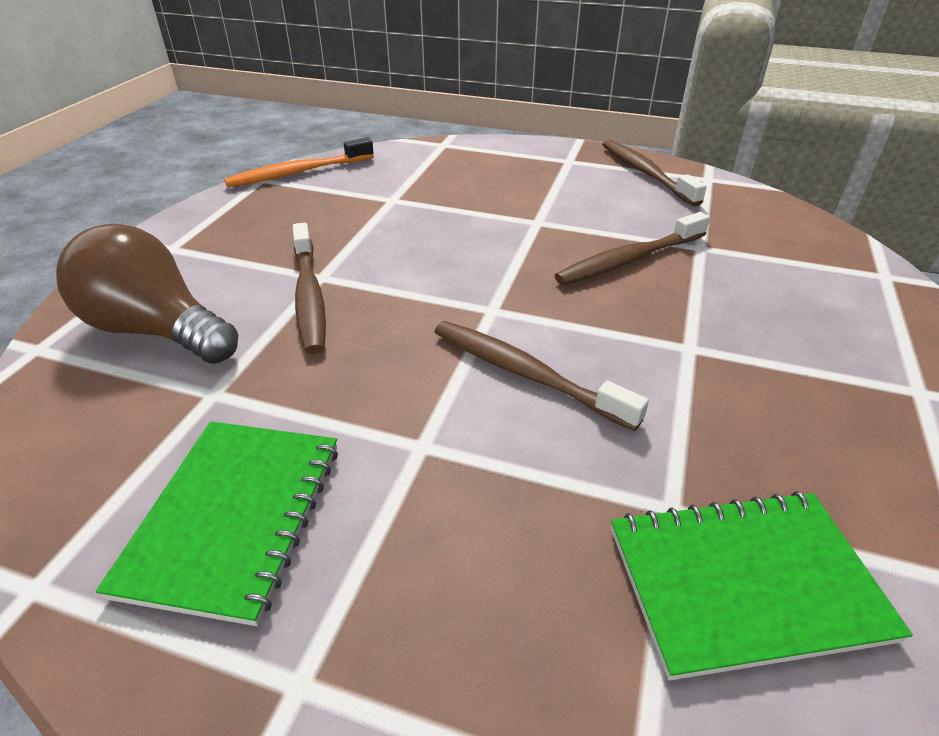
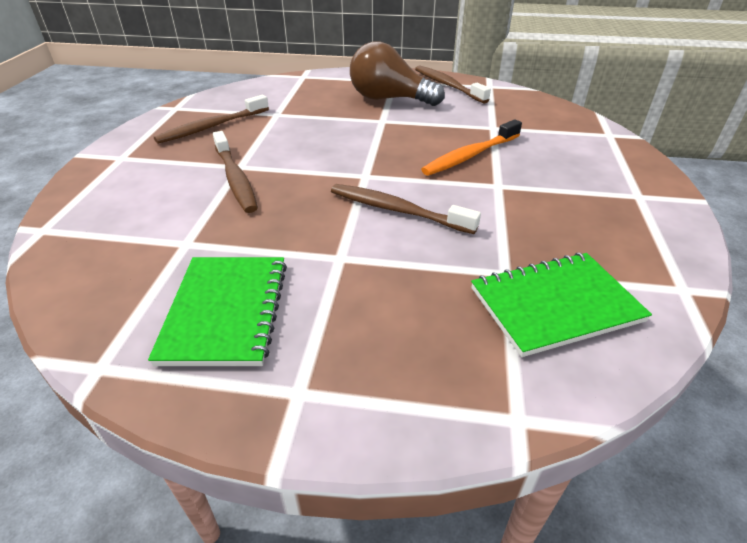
camera: 10 degrees left, 0 degrees up
brown light bulb [56,223,238,364] -> brown light bulb moved to [350,42,445,106]
orange toothbrush [224,137,374,187] -> orange toothbrush moved to [421,119,522,175]
brown toothbrush [554,212,710,285] -> brown toothbrush moved to [154,95,269,144]

